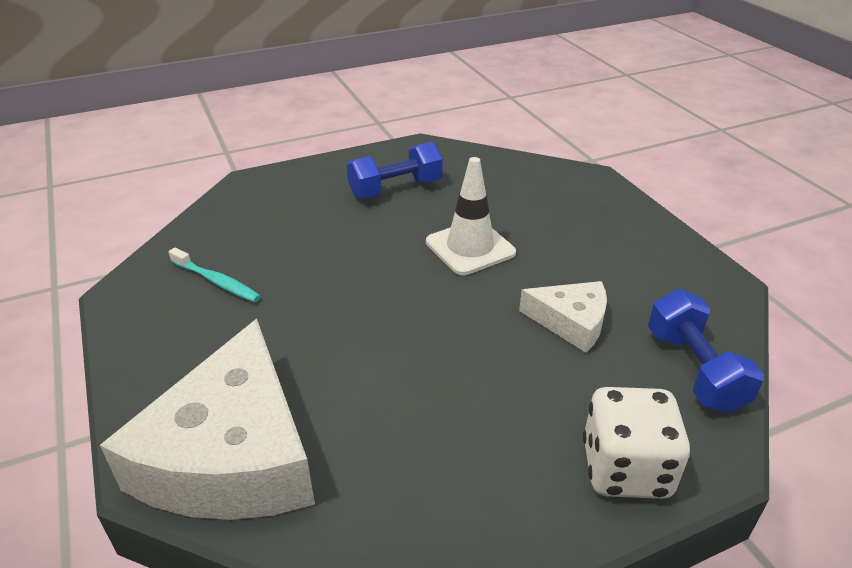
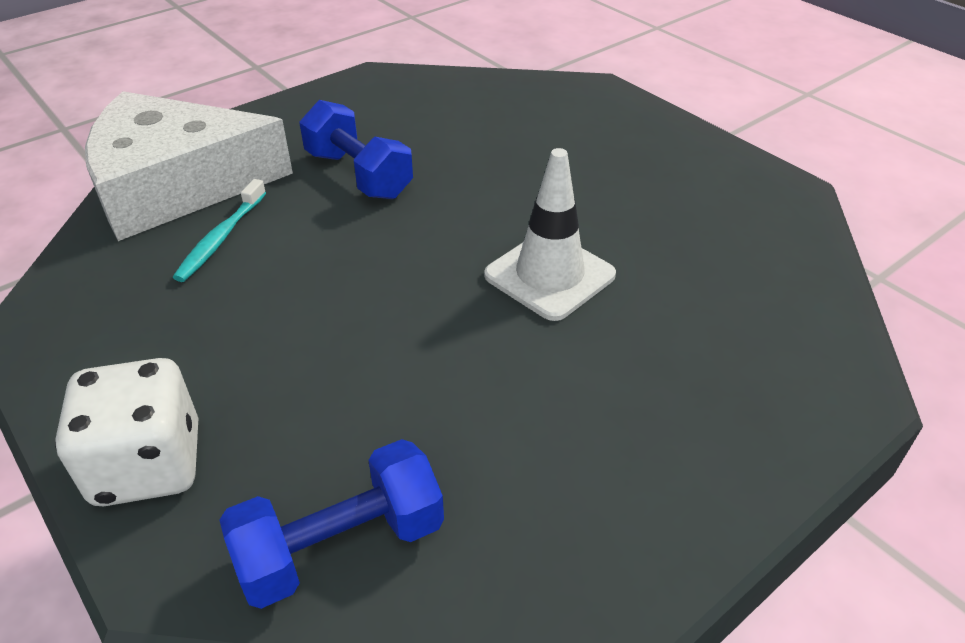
camera: 75 degrees right, 5 degrees up
turquoise toothbrush [169,248,261,302] -> turquoise toothbrush moved to [173,179,266,282]
blue dumbbell [347,142,443,199] -> blue dumbbell moved to [299,100,413,199]
white cheese [519,281,607,353] -> none

